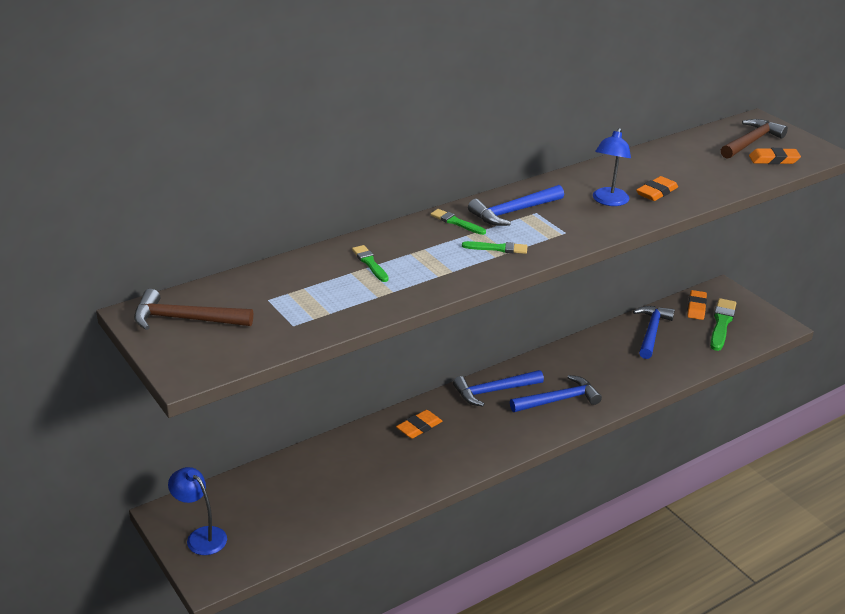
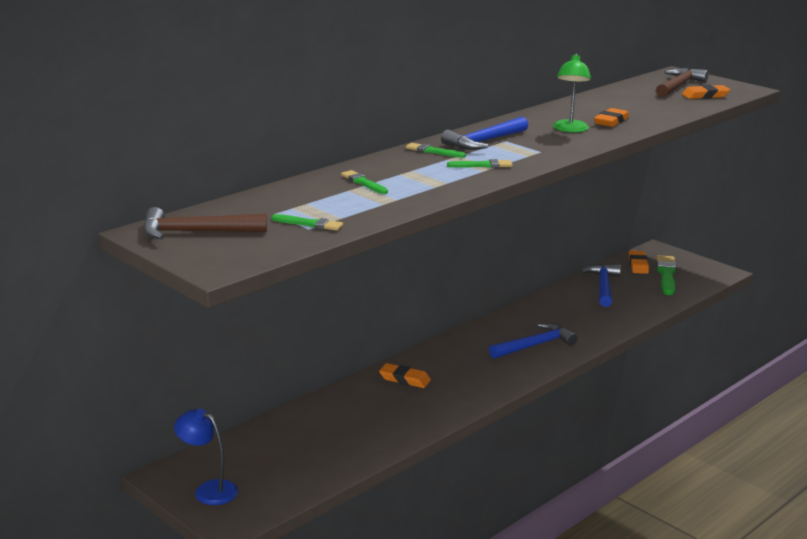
camera: 10 degrees left, 10 degrees down
orange eraser [396,410,442,439] -> orange eraser turned 75 degrees clockwise [379,363,431,388]
blue hammer [453,370,544,407] -> none
blue lamp [593,128,631,206] -> green lamp [553,53,591,132]
none -> green brush [272,214,343,231]

